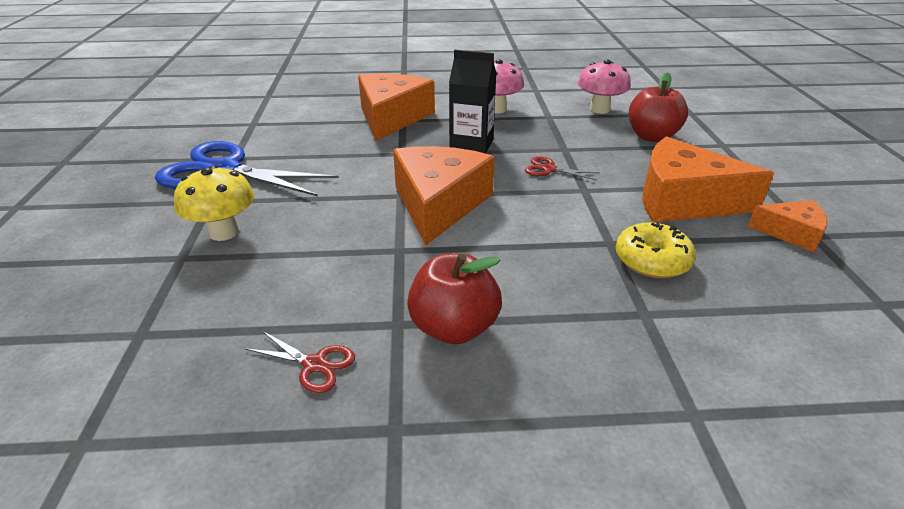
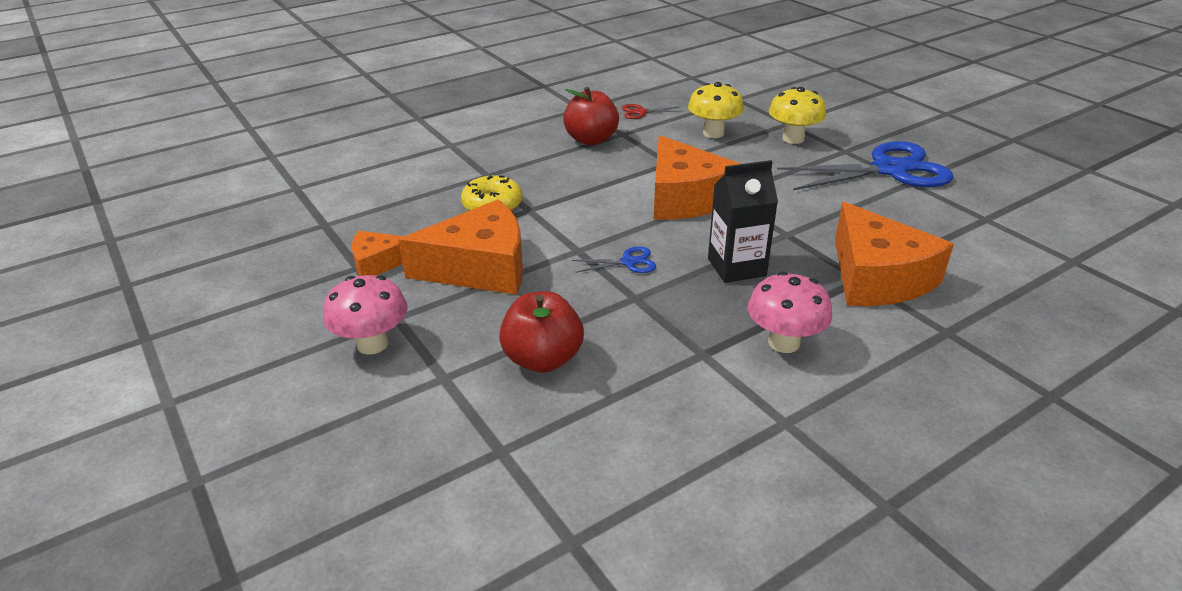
camera: 150 degrees right, 0 degrees up
red scissors [525,156,599,180] -> blue scissors [572,246,656,273]
pink mushroom [578,60,631,114] -> pink mushroom moved to [323,275,408,355]
none -> yellow mushroom [688,82,744,138]

